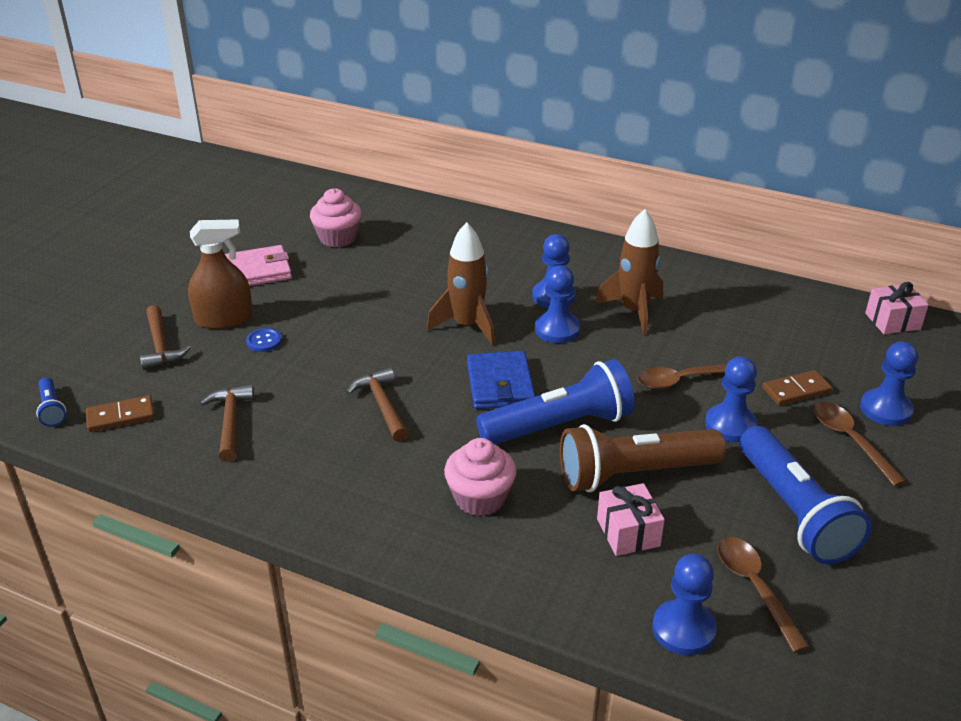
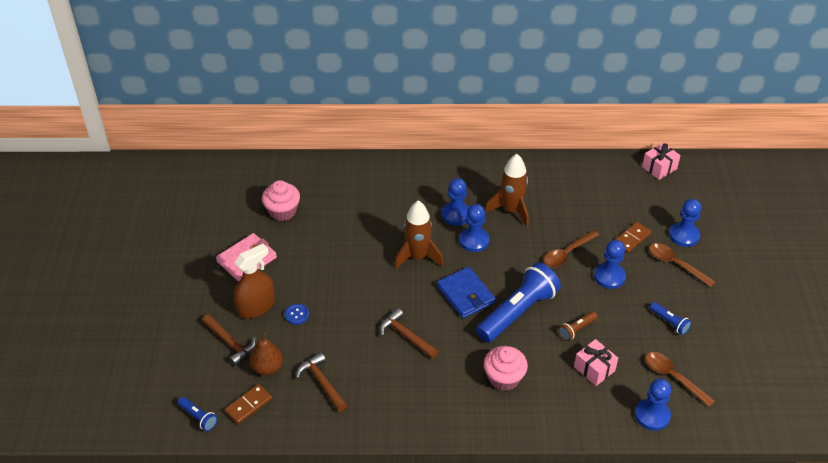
camera: 25 degrees left, 10 degrees up
brown flashlight [560,424,726,492] -> brown flashlight [558,311,597,341], size x0.45
blue flashlight [740,426,872,565] -> blue flashlight [650,302,692,335], size x0.45
none -> brown pear [250,332,283,375]

